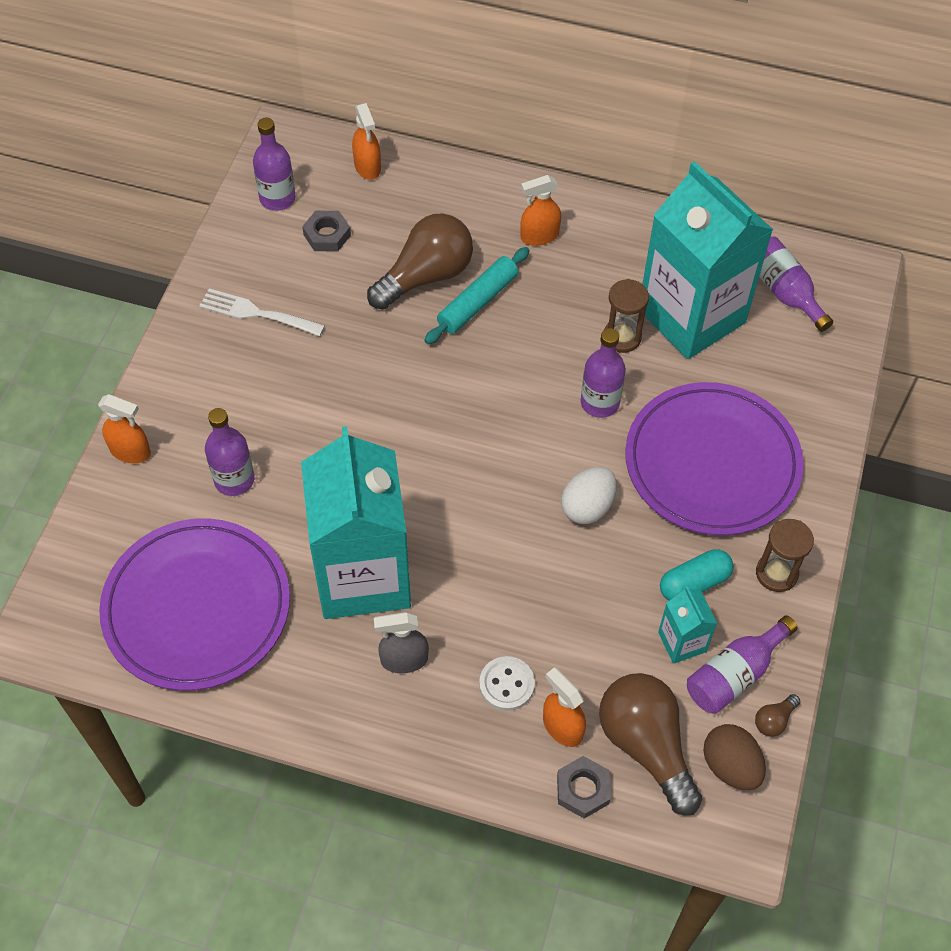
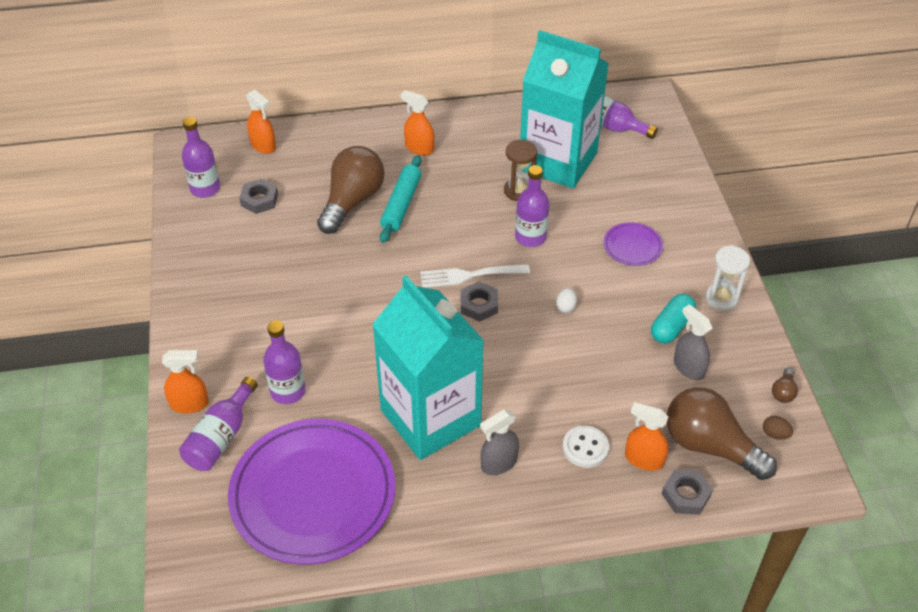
camera: 25 degrees left, 10 degrees down
white fork [199,288,325,336] -> white fork moved to [420,264,530,288]
orange spray bottle [520,175,561,246] -> orange spray bottle turned 75 degrees clockwise [401,90,434,156]
white egg [561,467,617,524] -> white egg [556,288,577,313], size x0.53
purple plate [625,382,804,536] -> purple plate [603,222,663,266], size x0.43
turquoise carton [658,586,718,664] -> grey spray bottle [674,304,712,380]
purple bottle [687,615,798,714] -> purple bottle moved to [179,377,258,471]
brown egg [703,724,766,790] -> brown egg [763,416,793,440], size x0.53
brown hourglass [756,519,814,592] -> white hourglass [705,245,750,311]
none -> grey nut [461,281,498,322]

